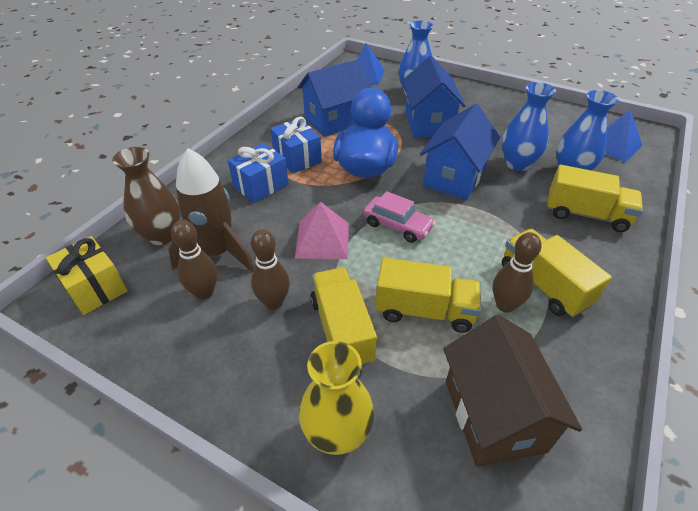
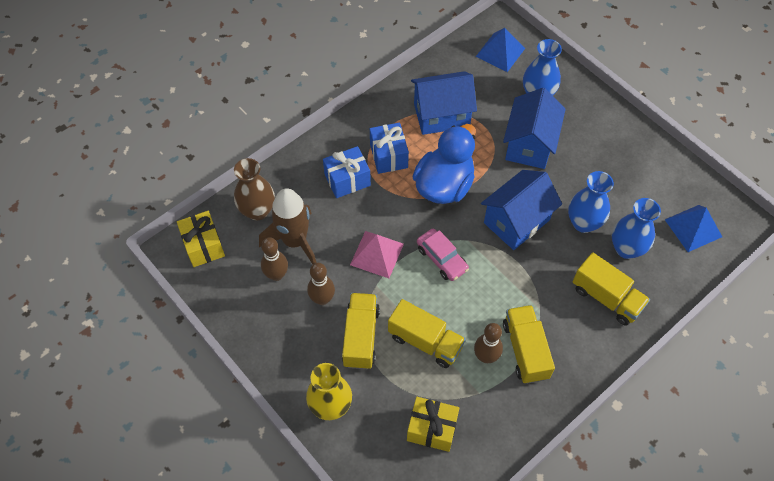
camera: 20 degrees right, 15 degrees up
brown house [443,315,582,467] -> yellow gift [407,397,459,452]

